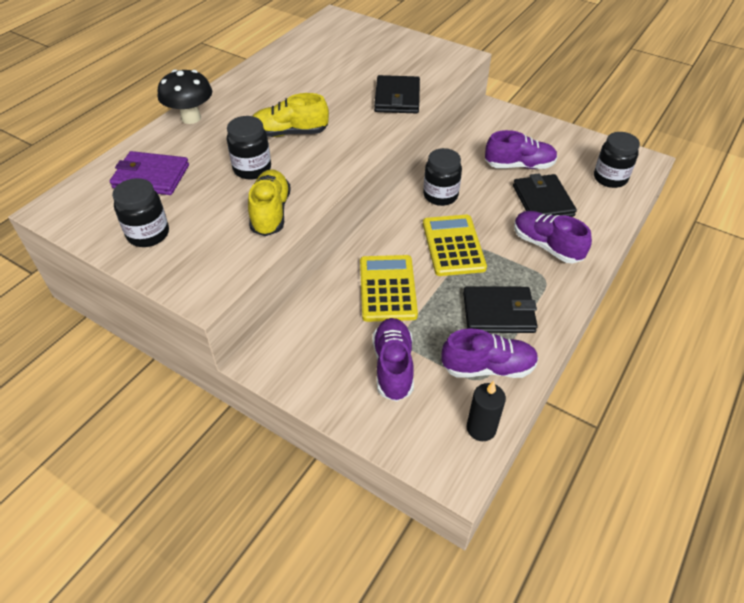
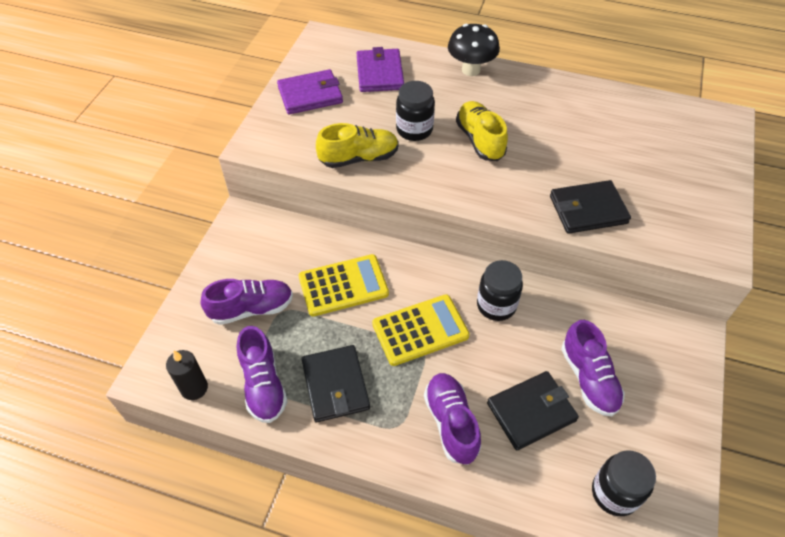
camera: 75 degrees right, 5 degrees up
black jar [112,178,169,247] -> purple wallet [277,69,343,115]
purple shoe [514,211,592,264] -> purple shoe turned 45 degrees counterclockwise [424,373,481,465]

